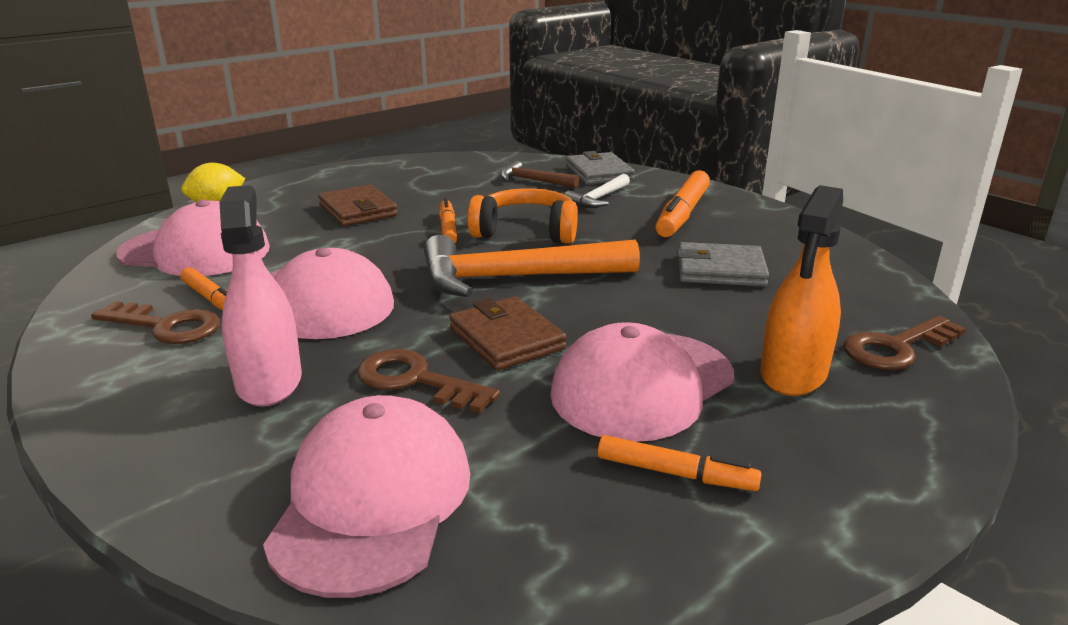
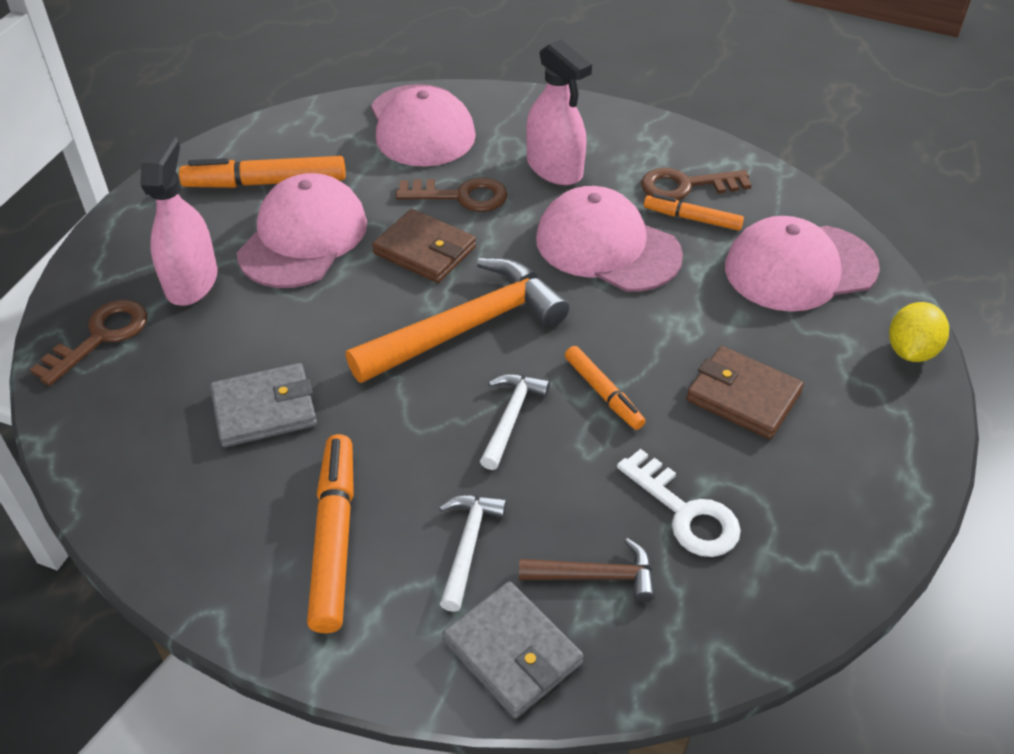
camera: 155 degrees right, 20 degrees up
orange headphones [467,188,578,244] -> white hammer [480,374,550,470]
orange marker [598,435,762,491] -> orange marker [179,156,346,188], size x1.68
orange spray bottle [760,185,843,396] -> pink spray bottle [140,136,218,306]
none -> white key [617,449,741,557]

